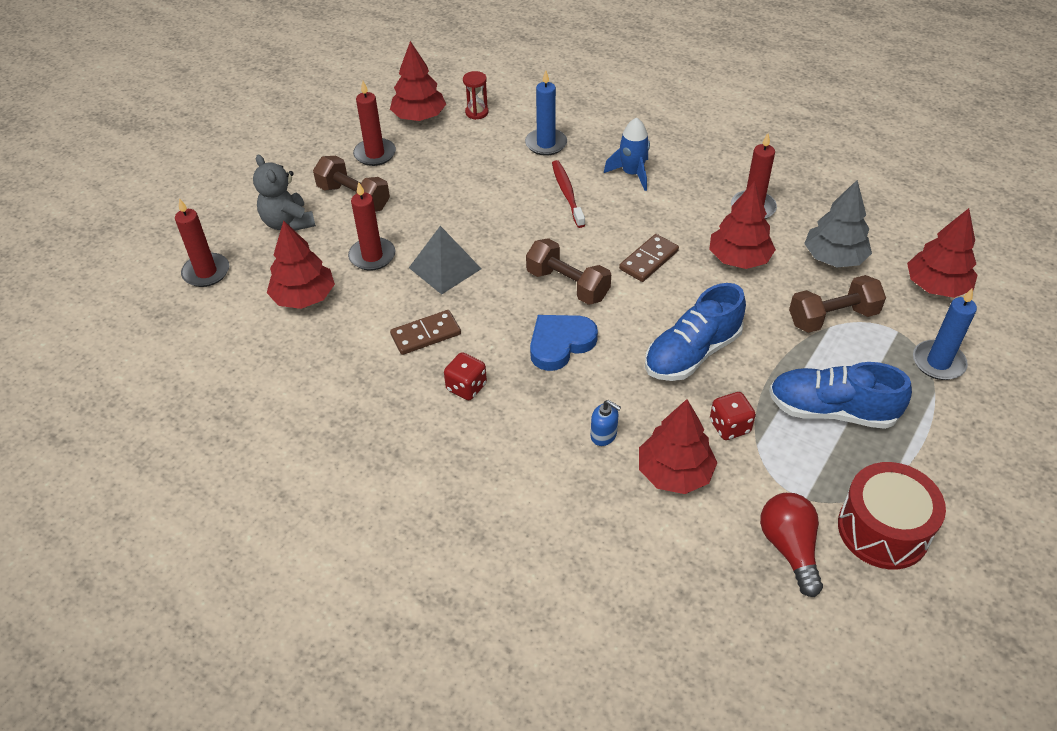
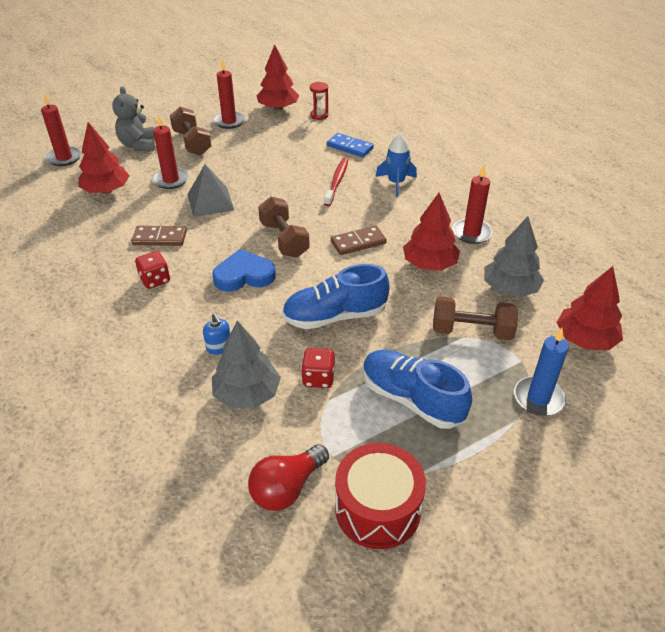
camera: 25 degrees right, 5 degrees down
blue candle [525,70,567,156] -> blue domino [327,133,374,157]
red tree [639,399,718,494] -> grey tree [212,321,281,409]
red light bulb [760,493,823,597] -> red light bulb turned 150 degrees counterclockwise [248,444,329,511]

